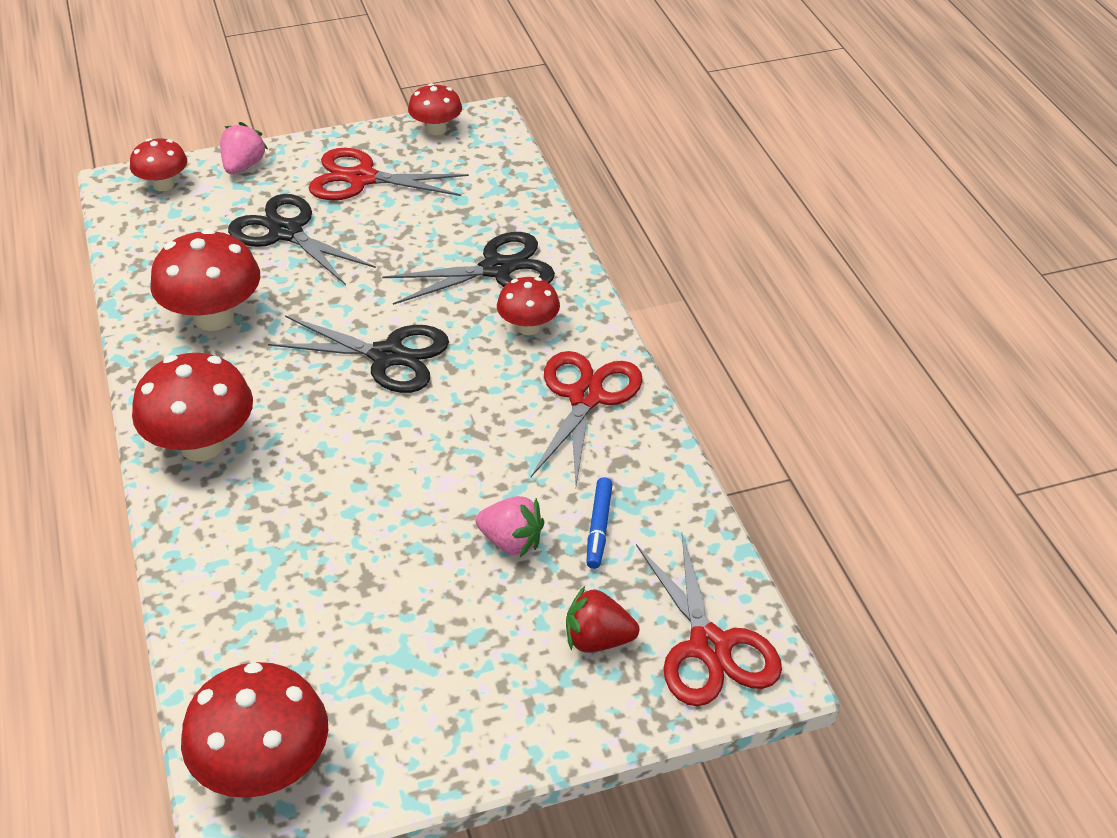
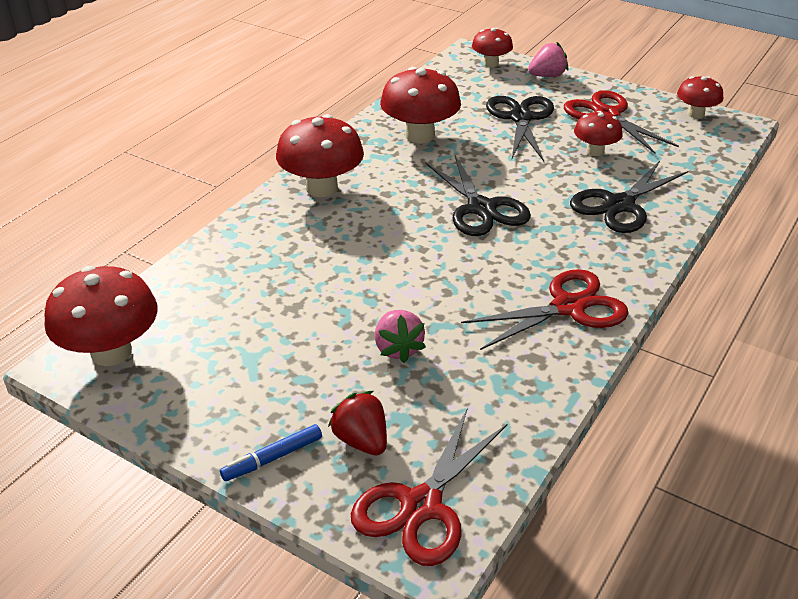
camera: 50 degrees right, 5 degrees down
black scissors [382,232,555,305] -> black scissors turned 105 degrees clockwise [570,161,688,233]
red mushroom [497,277,560,335] -> red mushroom moved to [574,111,623,156]
blue marker [586,477,613,569] -> blue marker moved to [220,424,322,481]

